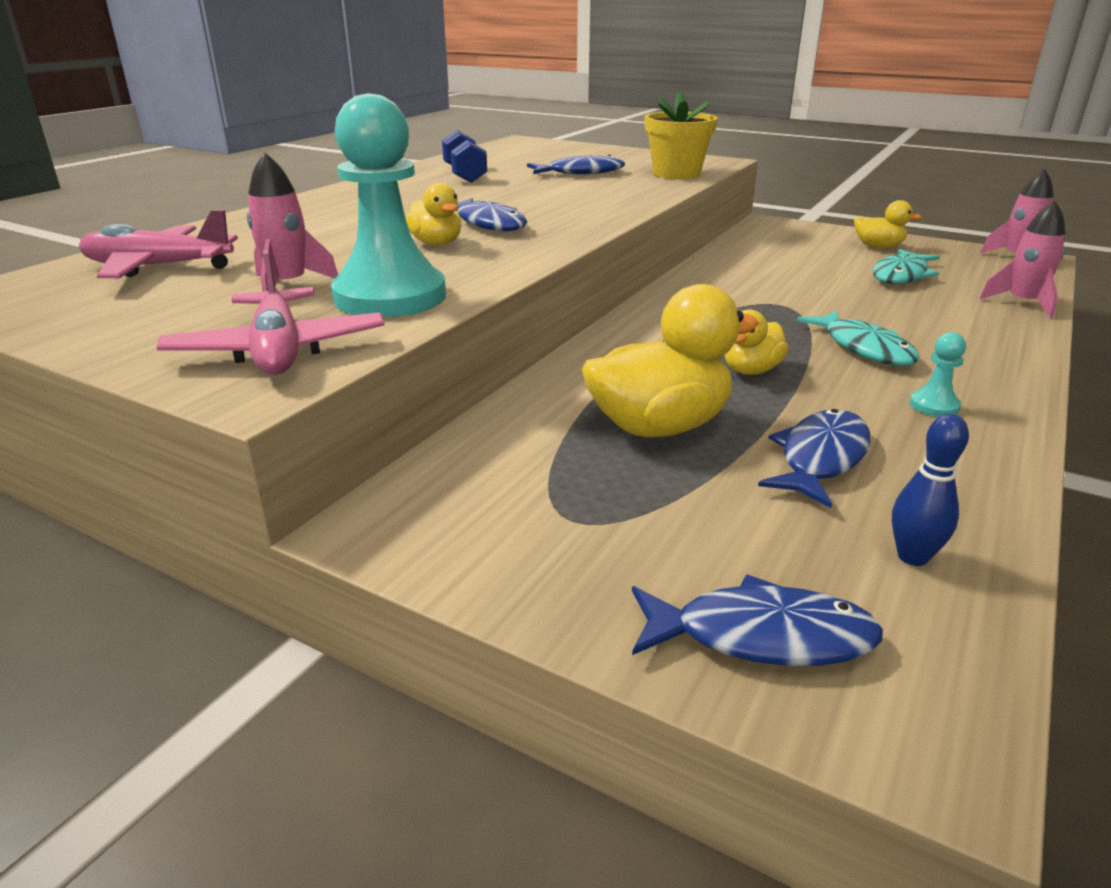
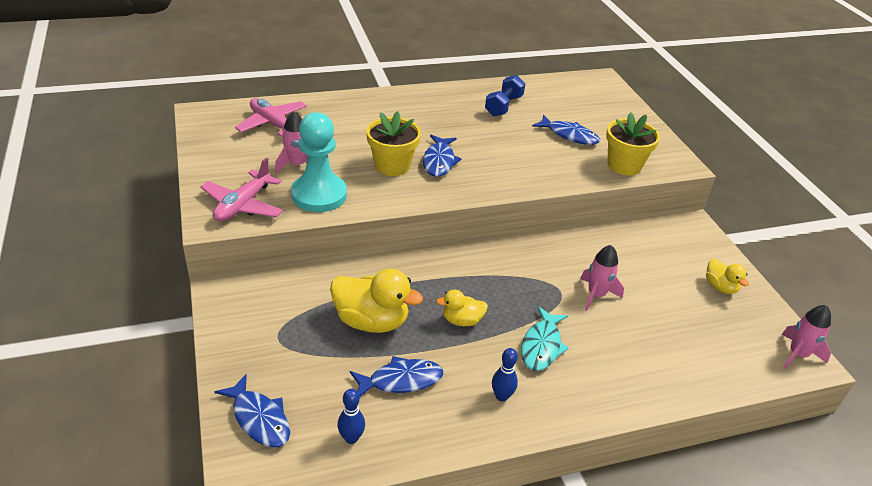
camera: 40 degrees right, 10 degrees up
yellow duck [405,183,461,245] -> yellow flower pot [366,111,421,176]
turquoise fish [872,249,940,284] -> none
turquoise pawn [909,332,966,417] -> blue bowling pin [492,348,518,402]
pink rocket [979,201,1065,318] -> pink rocket moved to [580,245,624,311]

